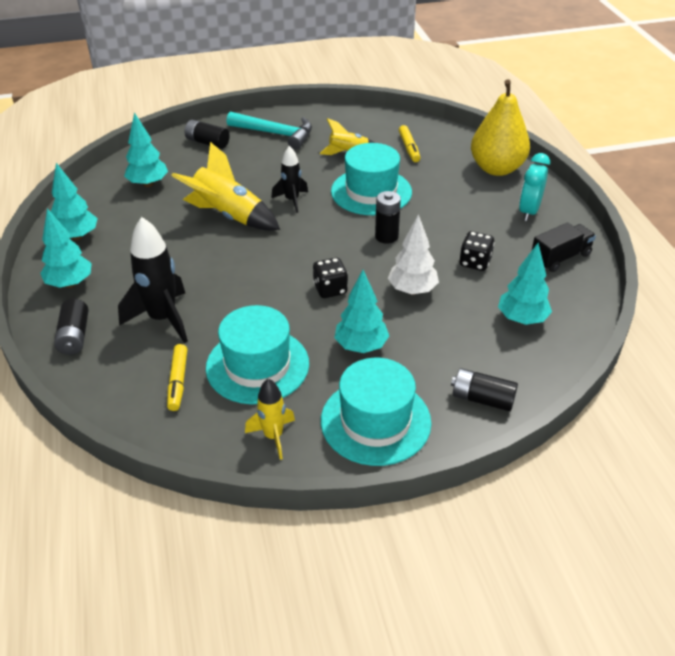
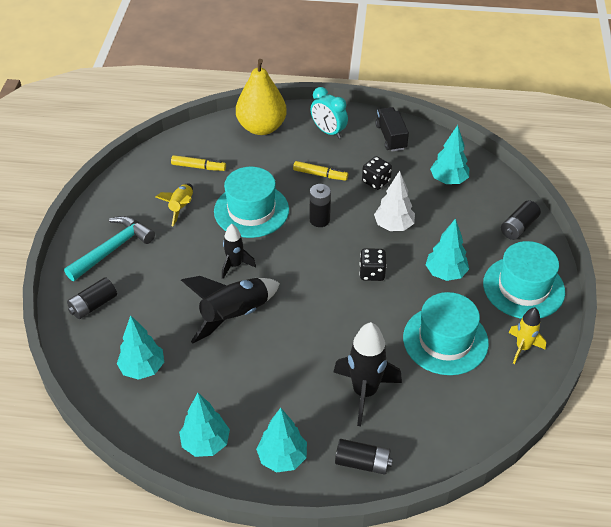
camera: 70 degrees left, 5 degrees up
yellow marker [167,344,187,411] -> yellow marker moved to [293,161,348,181]
yellow rocket [171,142,280,230] -> black rocket [181,276,280,343]

